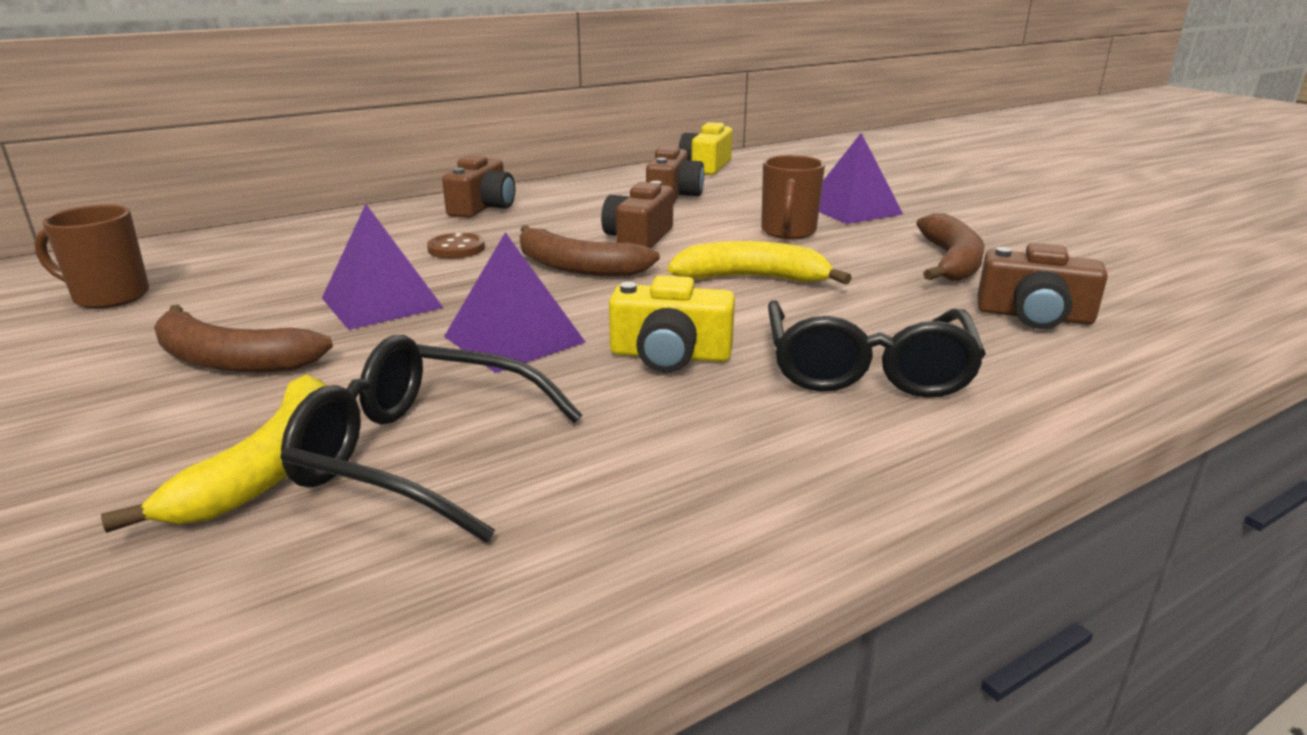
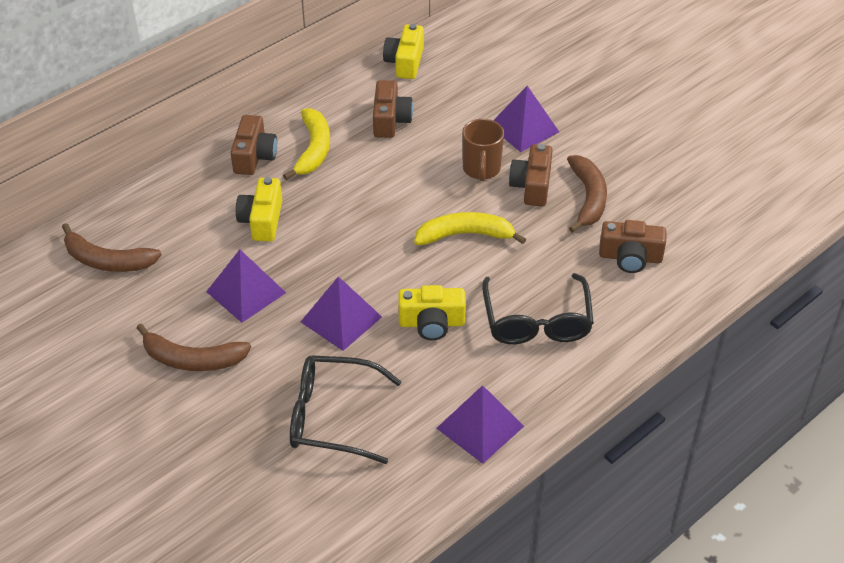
camera: 10 degrees left, 20 degrees up
brown mug [34,205,149,309] -> none
yellow banana [101,375,327,533] -> yellow banana moved to [283,108,330,180]
brown button [427,233,485,259] -> yellow camera [236,177,282,242]
brown banana [520,225,660,277] -> brown banana moved to [62,223,162,272]
brown camera [601,181,673,249] -> brown camera moved to [509,144,553,206]
none -> purple pyramid [436,385,524,464]

